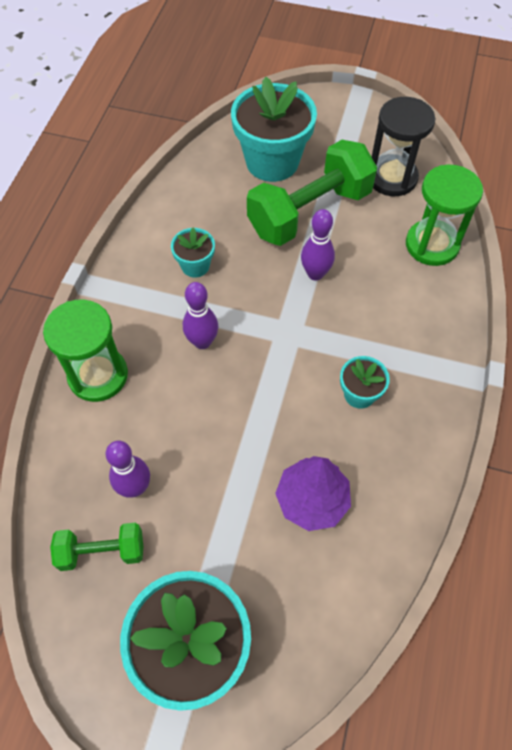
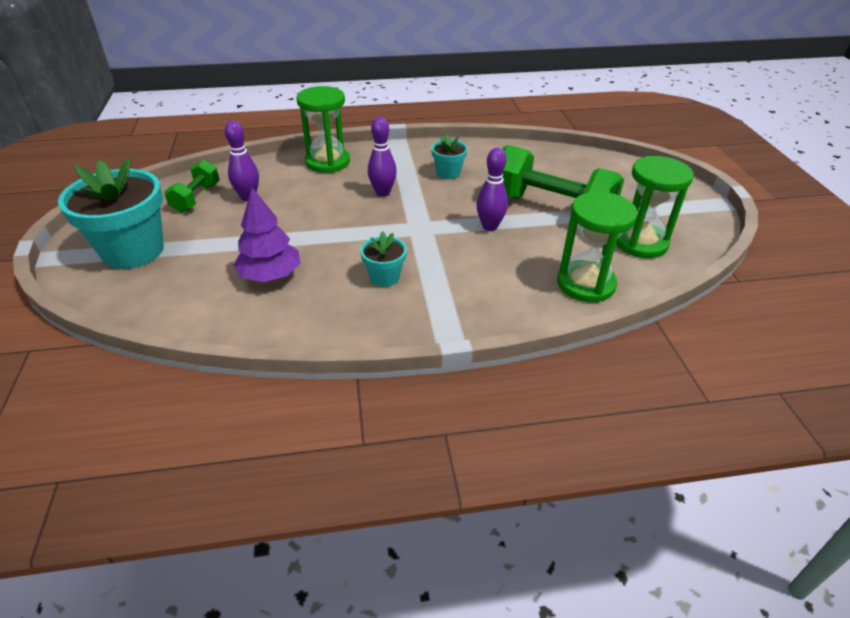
camera: 65 degrees right, 20 degrees down
green dumbbell [50,523,143,571] -> green dumbbell turned 45 degrees clockwise [164,160,220,213]
turquoise flower pot [231,77,317,182] -> none
black hourglass [372,97,435,196] -> green hourglass [616,156,693,258]

